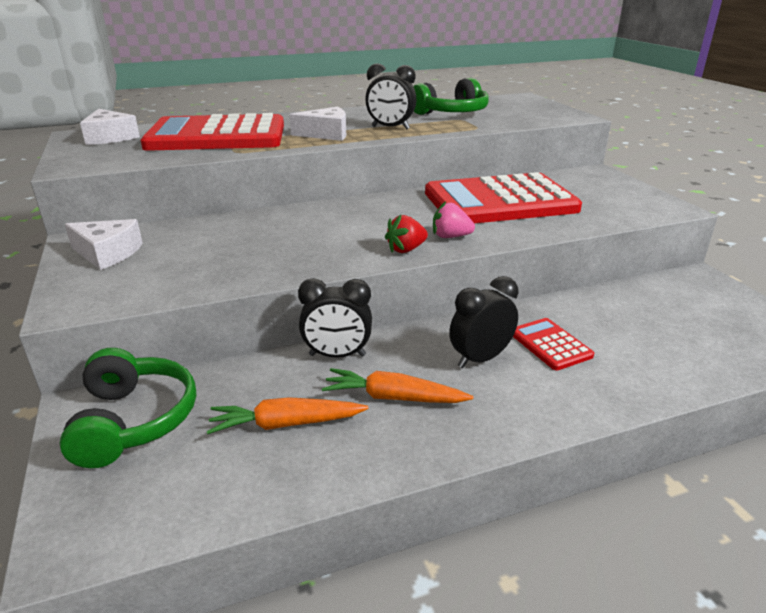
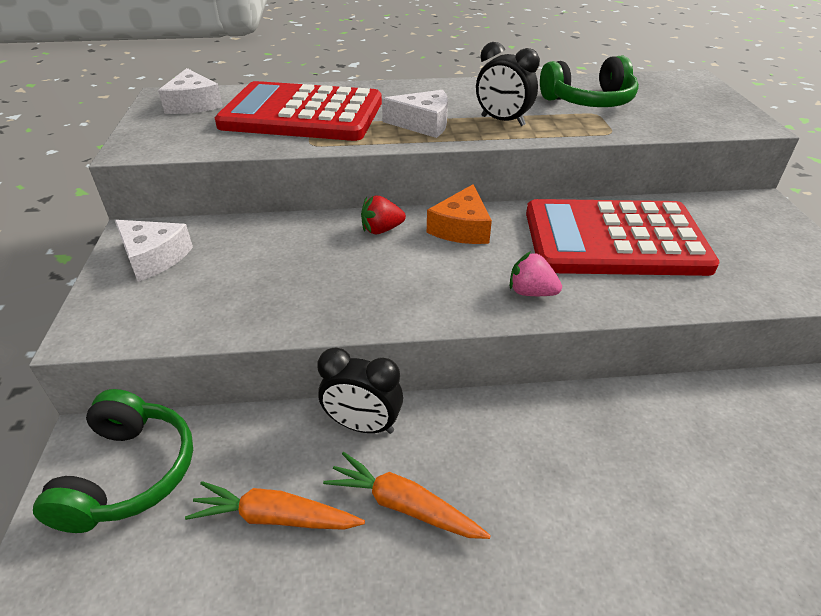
camera: 15 degrees right, 10 degrees up
red strawberry [385,215,428,253] -> red strawberry moved to [361,195,406,234]
black clock [449,276,519,368] -> none
red calculator [513,318,594,370] -> none
none -> orange cheese [427,184,492,244]

